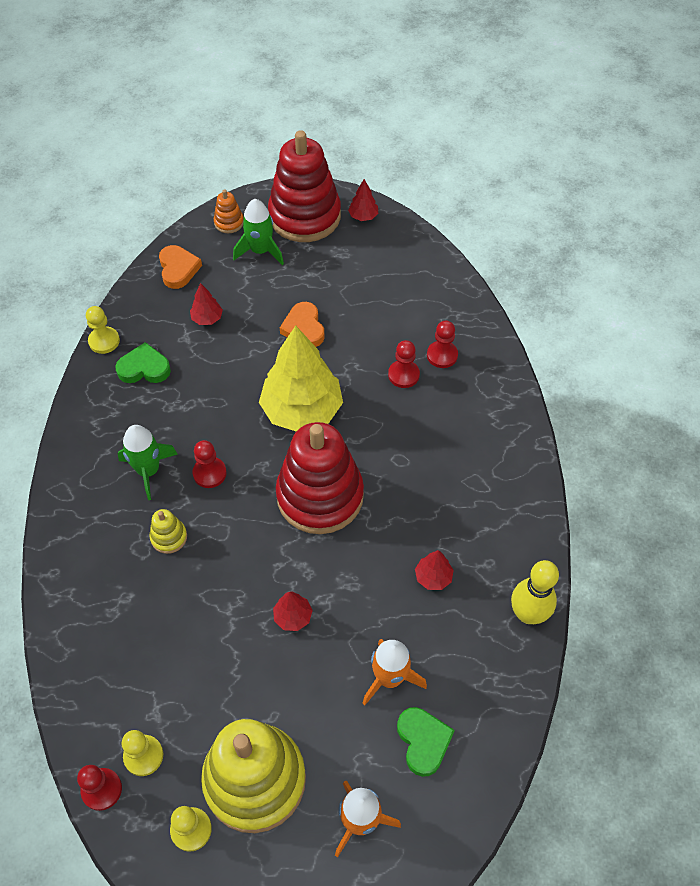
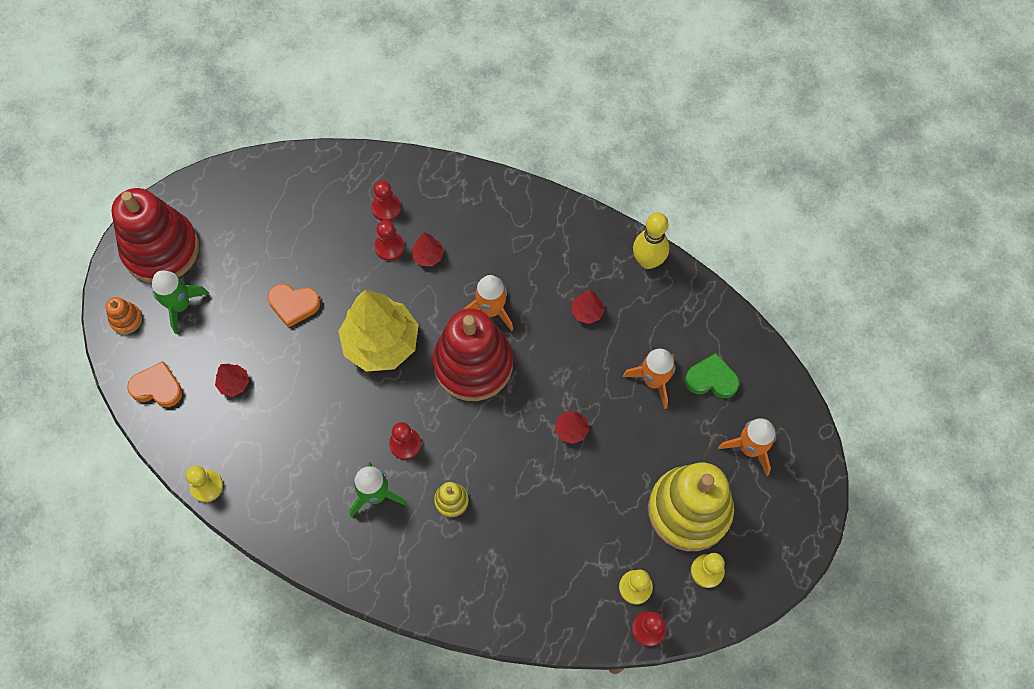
camera: 65 degrees left, 10 degrees up
green heart [115,342,171,383] -> none
red tree [348,179,378,221] -> red tree moved to [412,232,444,266]
none -> orange rocket [464,275,513,331]

